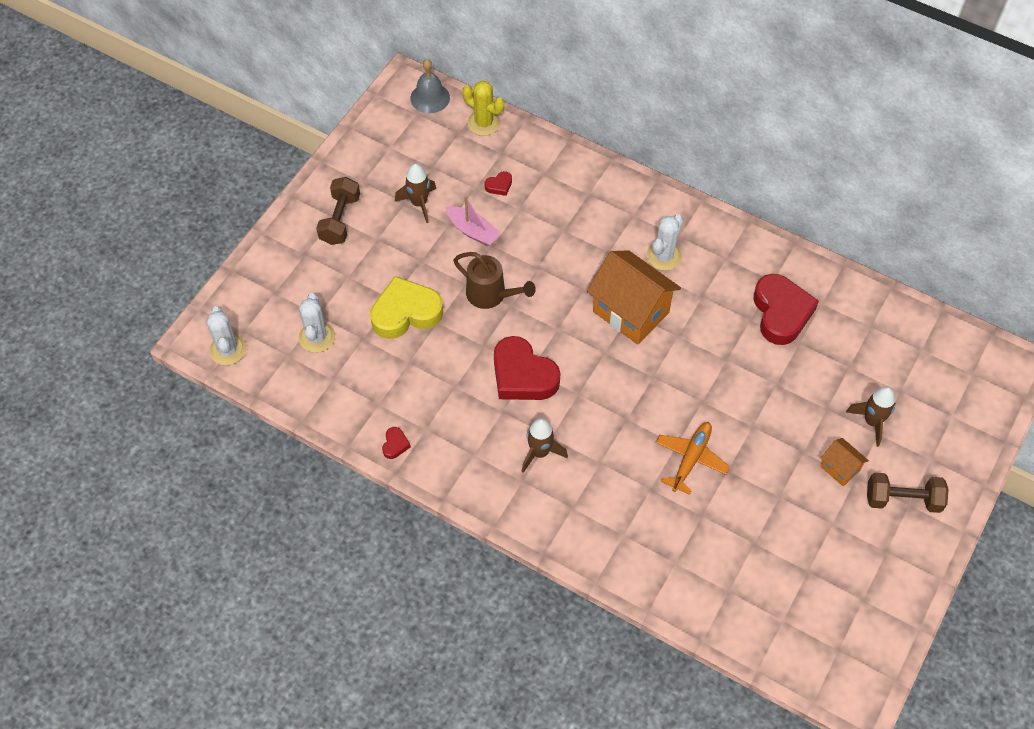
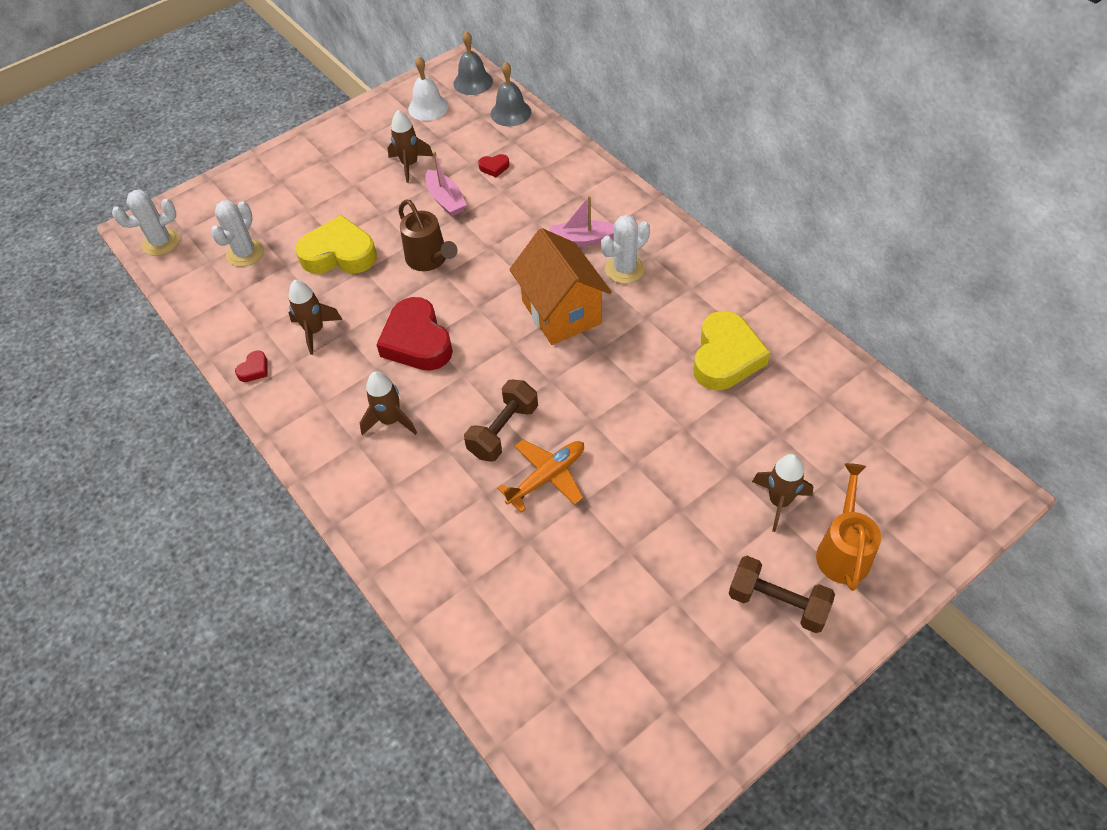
camera: 25 degrees right, 5 degrees down
white cactus [207,306,246,365] -> white cactus turned 60 degrees clockwise [112,190,180,256]
brown dumbbell [316,177,360,245] -> brown dumbbell moved to [464,380,538,462]
yellow cactus [462,80,504,136] -> grey bell [491,62,531,127]
red heart [754,274,819,345] -> yellow heart [693,311,770,390]
orange house [821,438,869,486] -> none
none -> brown rocket [289,280,343,355]
none -> white bell [408,57,449,121]
none -> pink boat [549,195,614,247]
none -> orange watering can [816,463,881,591]

